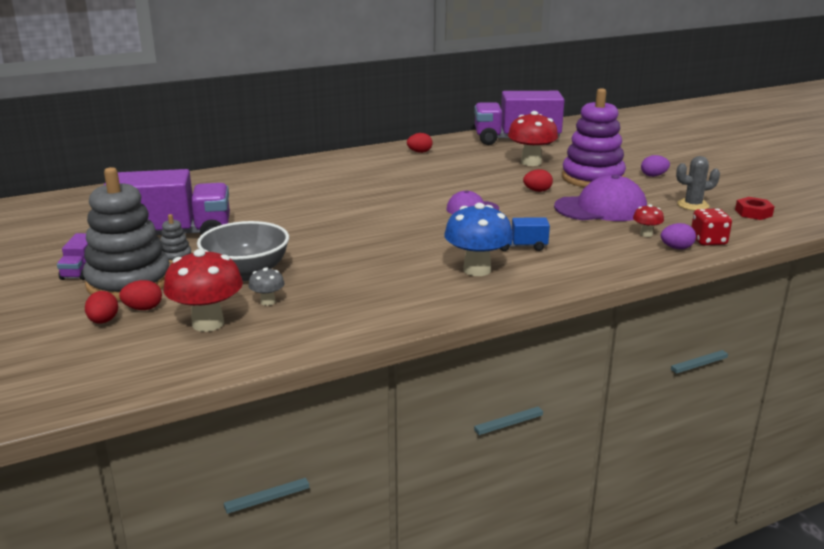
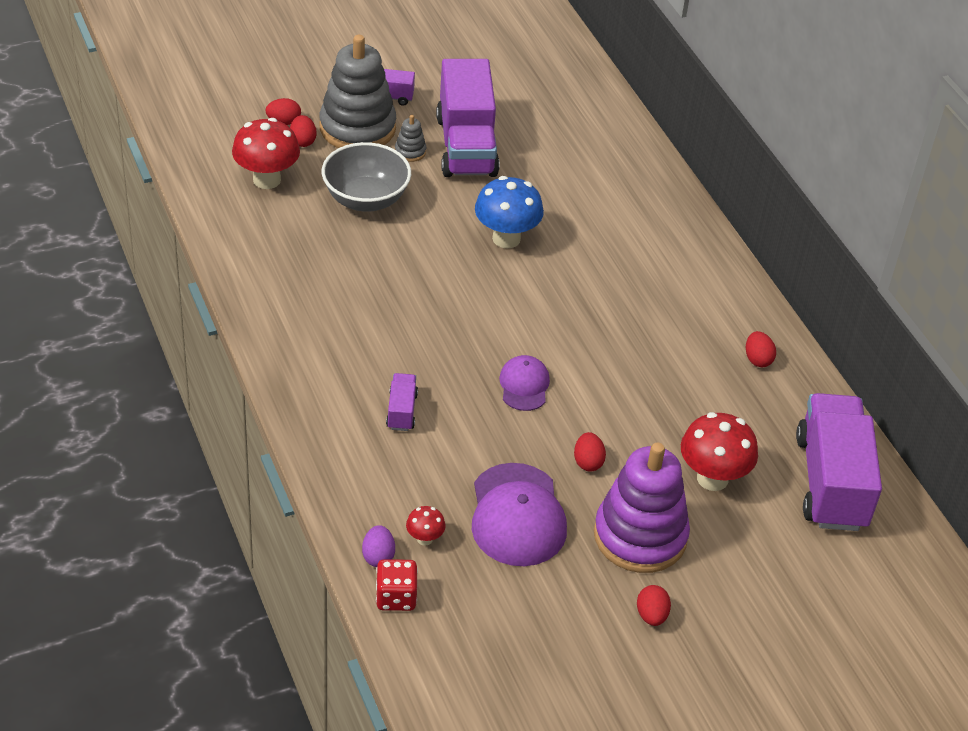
camera: 90 degrees right, 20 degrees up
grey mushroom [248,267,285,306] -> none
blue mushroom [444,203,513,276] -> blue mushroom moved to [475,176,544,248]
blue truck [500,217,550,251] -> purple truck [386,373,418,431]
purple egg [641,155,670,177] -> red egg [637,585,671,626]
grey cactus [676,156,720,211] -> none
red nut [735,197,775,220] -> none

